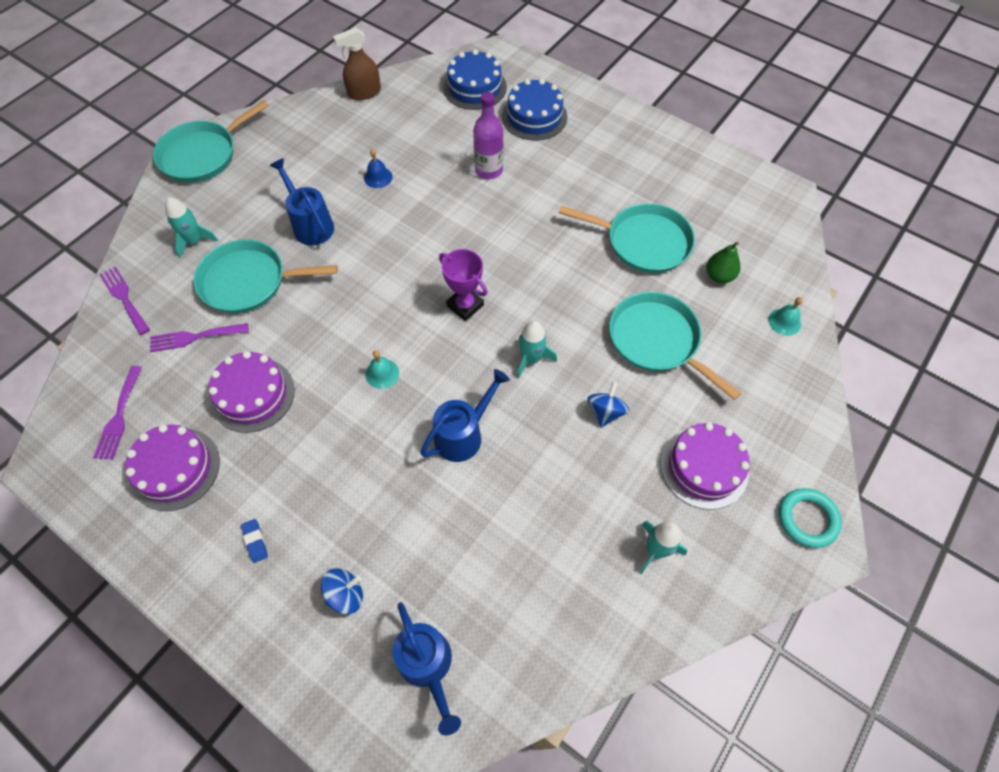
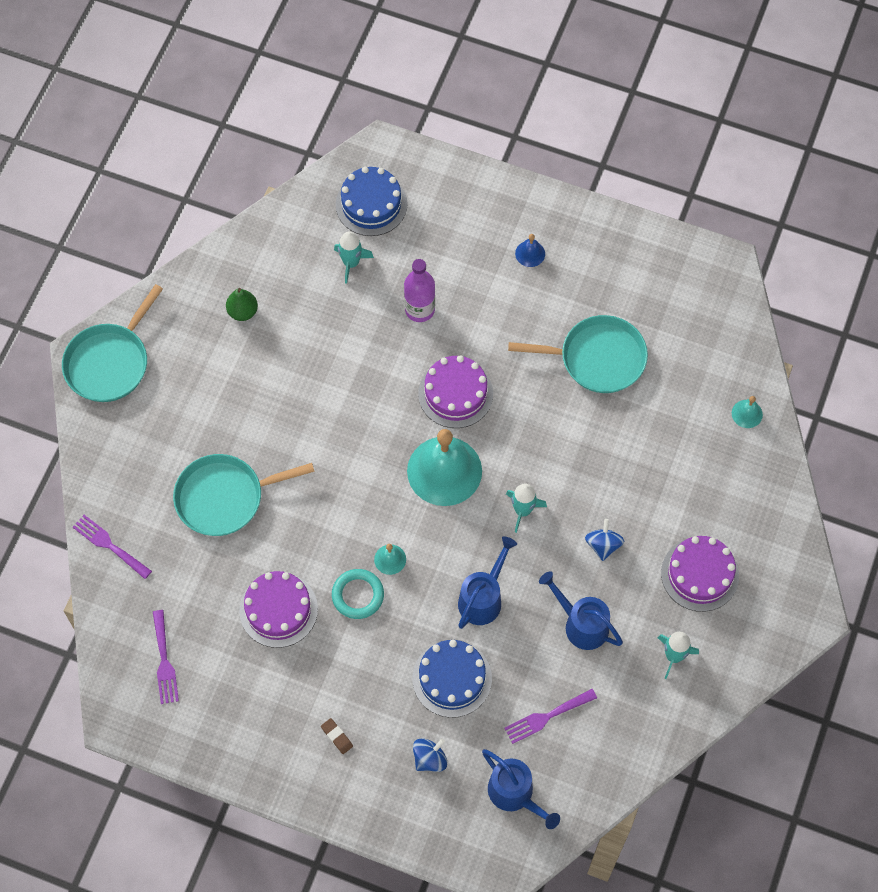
camera: 15 degrees left, 5 degrees up
purple cake [125,425,220,511] -> purple cake moved to [418,355,493,428]
purple fork [150,323,248,352] -> purple fork moved to [504,689,597,744]
turquoise rocket [165,197,218,258] -> turquoise rocket moved to [334,231,374,284]
blue eraser [241,519,268,563] -> brown eraser [321,718,353,754]
blue watering can [270,158,334,245] -> blue watering can moved to [539,571,623,650]
brown spray bottle [333,28,381,100] -> none
blue bell [364,149,393,188] -> blue bell moved to [515,234,545,267]
purple trophy [439,249,488,321] -> turquoise bell [407,429,482,506]
blue cake [502,79,567,141] -> blue cake moved to [412,640,492,718]
turquoise pan [609,292,741,400] -> none
green pear [706,242,740,283] -> green pear moved to [226,288,258,321]
turquoise ring [779,488,842,548] -> turquoise ring moved to [332,569,384,619]

